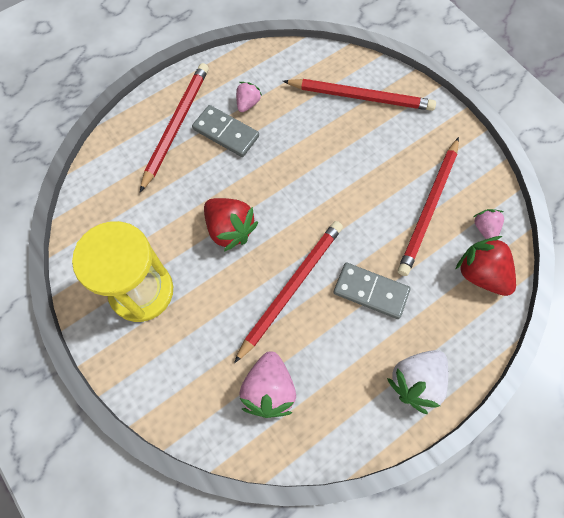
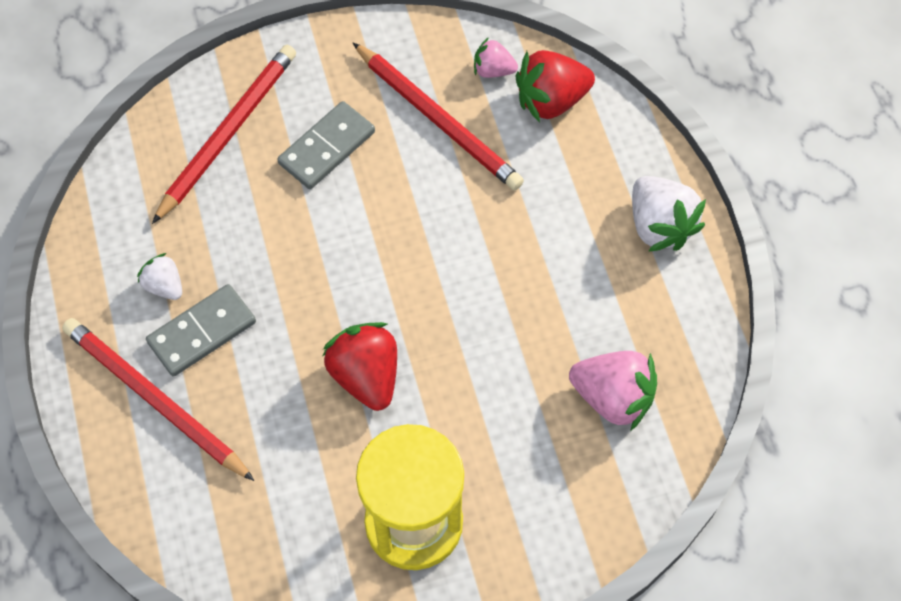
camera: 70 degrees left, 5 degrees down
red strawberry [204,198,258,252] -> red strawberry turned 90 degrees counterclockwise [323,322,397,411]
red pencil [234,221,343,363] -> none
pink strawberry [236,82,262,112] -> white strawberry [137,253,182,300]
grey domino [333,263,410,319] -> grey domino moved to [277,101,375,189]

